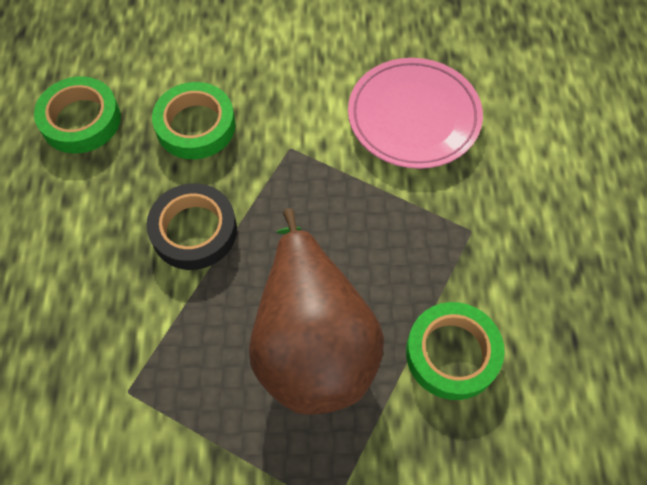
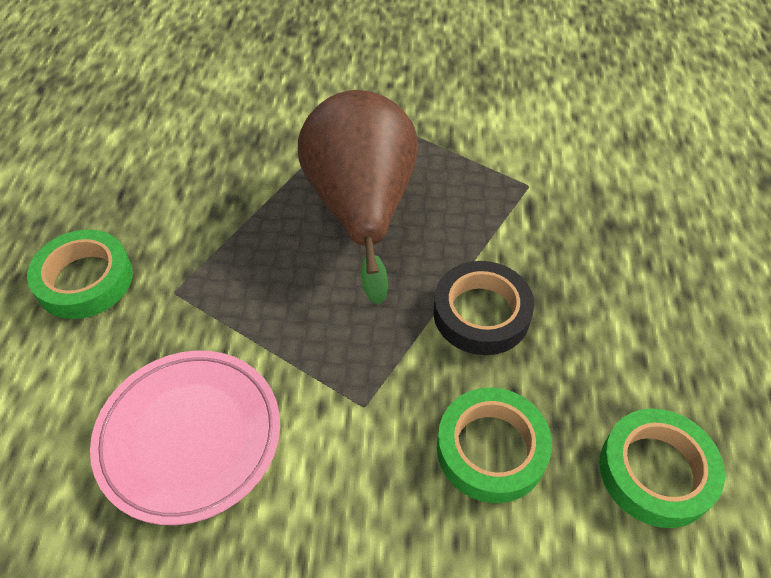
camera: 175 degrees left, 10 degrees down
green tape [406,302,504,400] -> green tape moved to [27,230,133,319]

